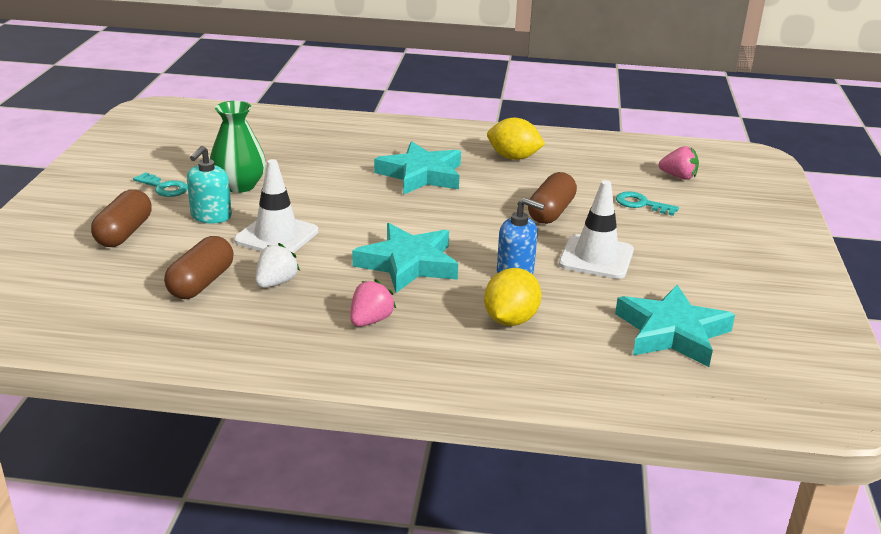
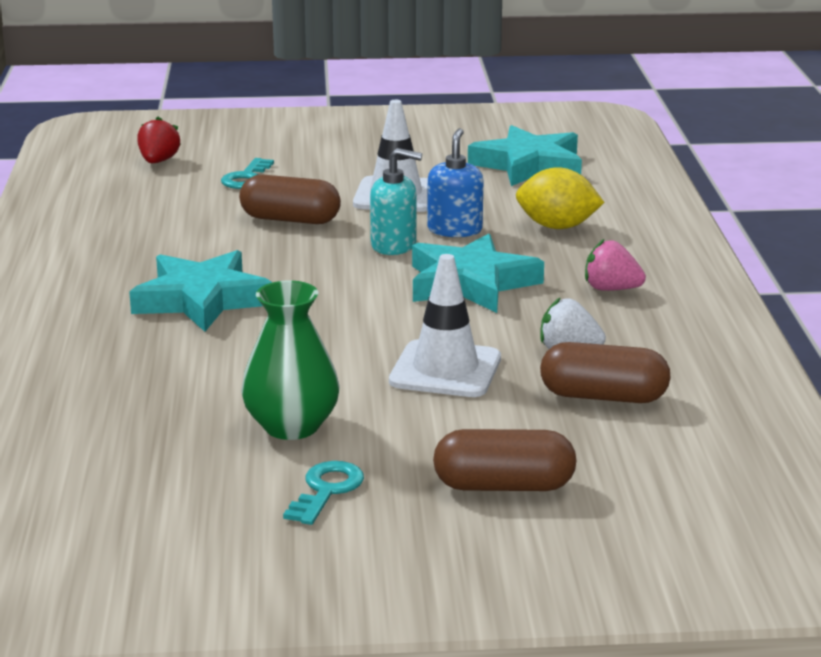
camera: 100 degrees left, 5 degrees down
turquoise soap dispenser [187,146,232,223] -> turquoise soap dispenser moved to [370,148,422,255]
yellow lemon [487,118,545,160] -> none
pink strawberry [659,146,699,180] -> red strawberry [137,117,181,163]

